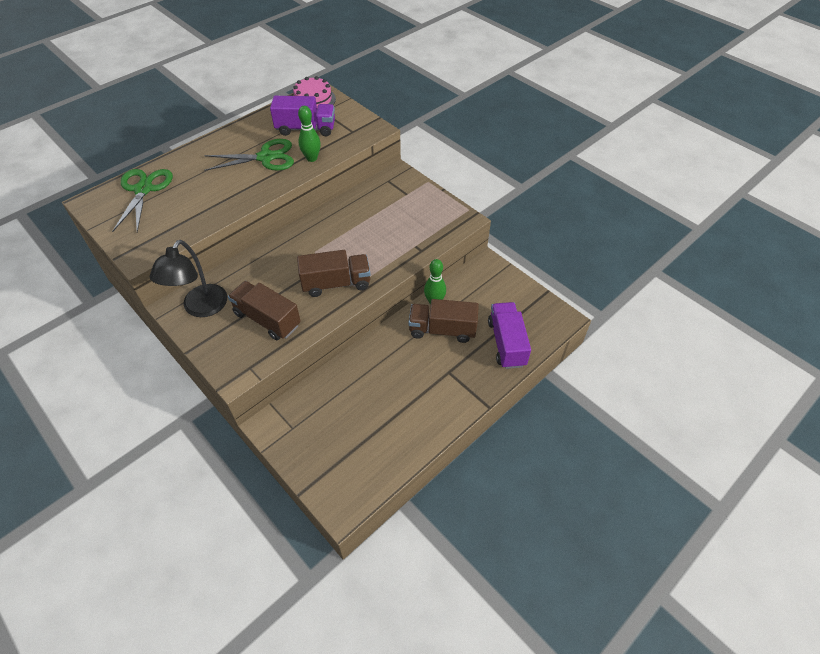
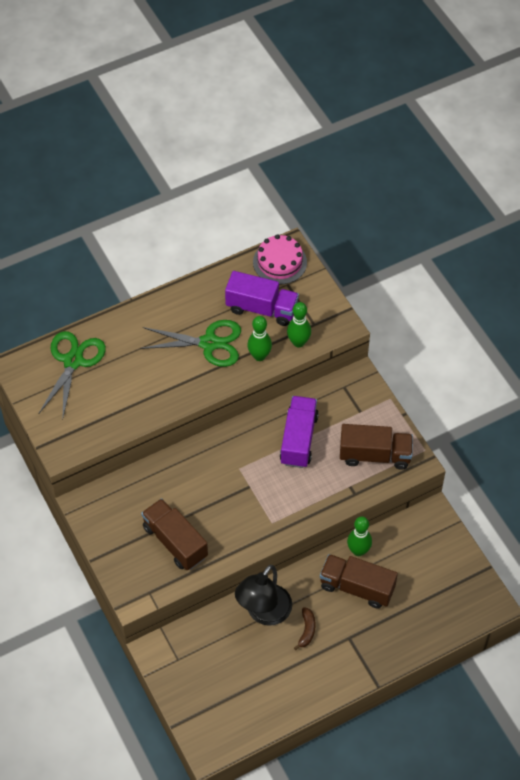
camera: 15 degrees right, 5 degrees up
black lamp [150,240,227,317] -> black lamp moved to [235,565,292,626]
brown truck [297,250,371,297] -> brown truck moved to [340,424,413,469]
purple truck [488,302,531,369] -> purple truck moved to [280,396,319,468]
none -> green bowling pin [287,302,311,348]
none -> brown banana [294,607,316,650]

